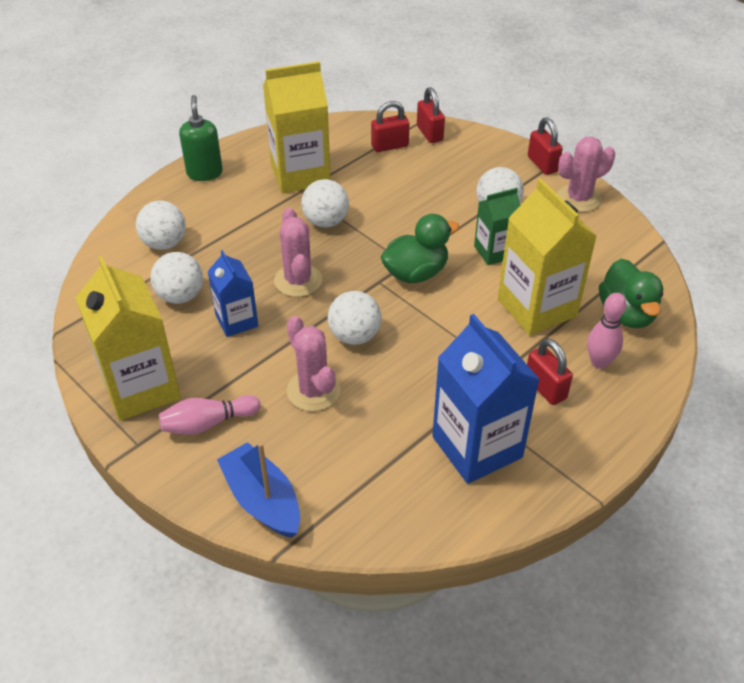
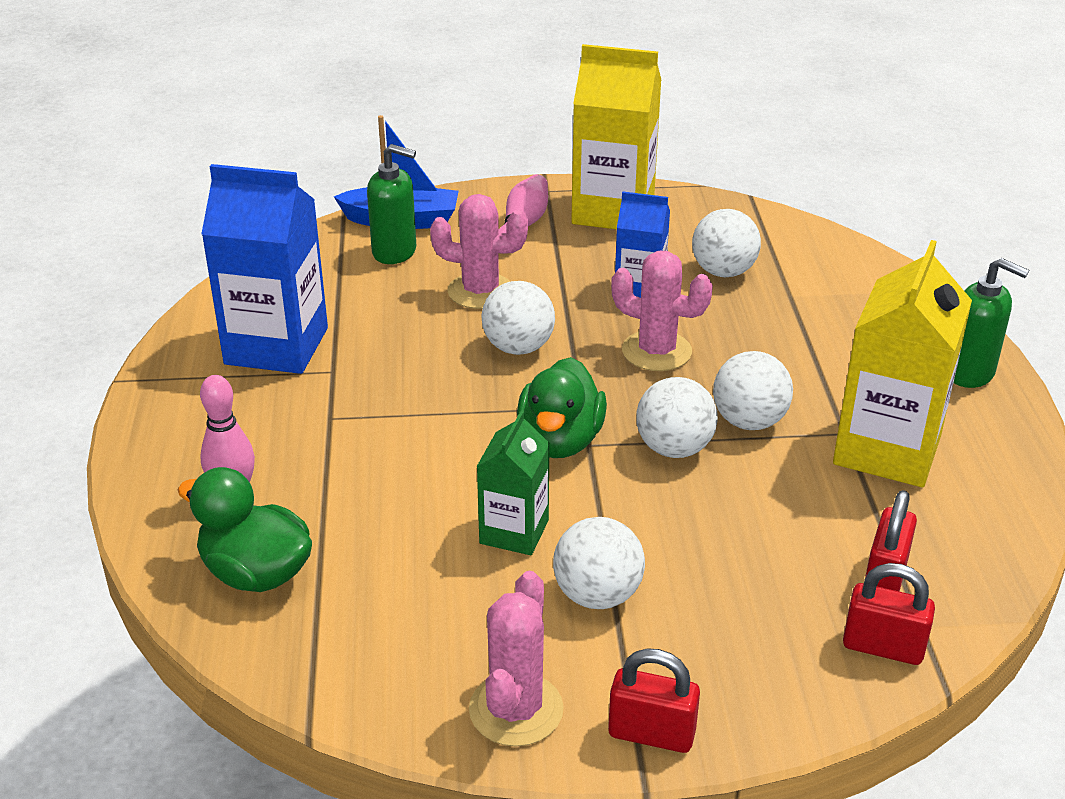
camera: 130 degrees right, 10 degrees down
white ball [136,201,186,250] -> white ball moved to [636,377,718,458]
yellow carton [498,179,597,336] -> none
red padlock [527,338,573,405] -> none
none -> green soap dispenser [367,144,416,264]

